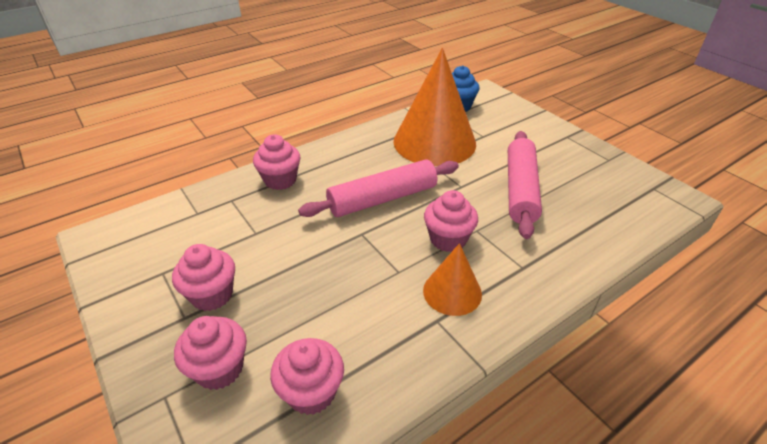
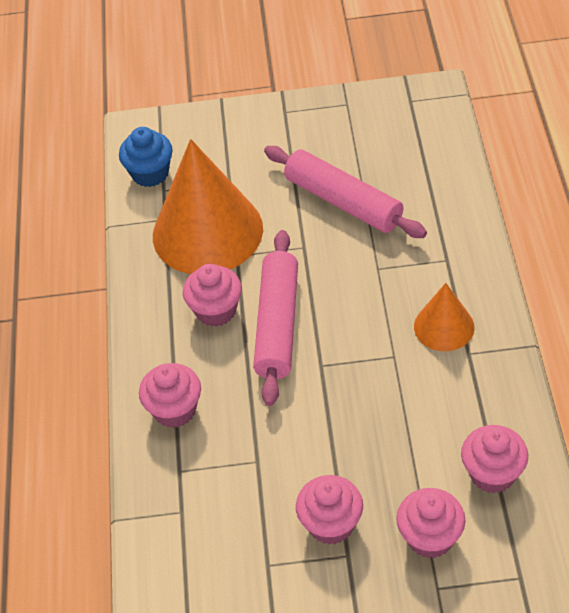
camera: 55 degrees left, 10 degrees up
pink cupcake [424,190,478,252] -> pink cupcake moved to [183,264,242,327]

